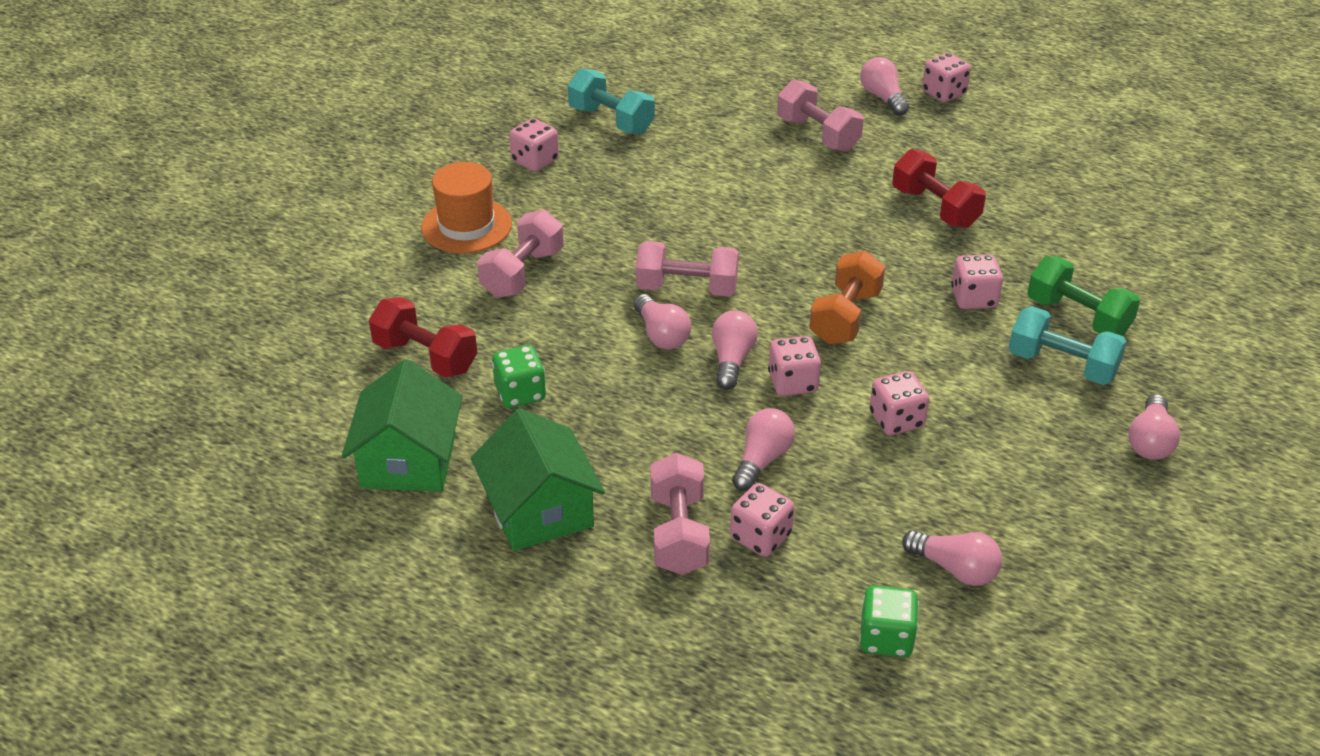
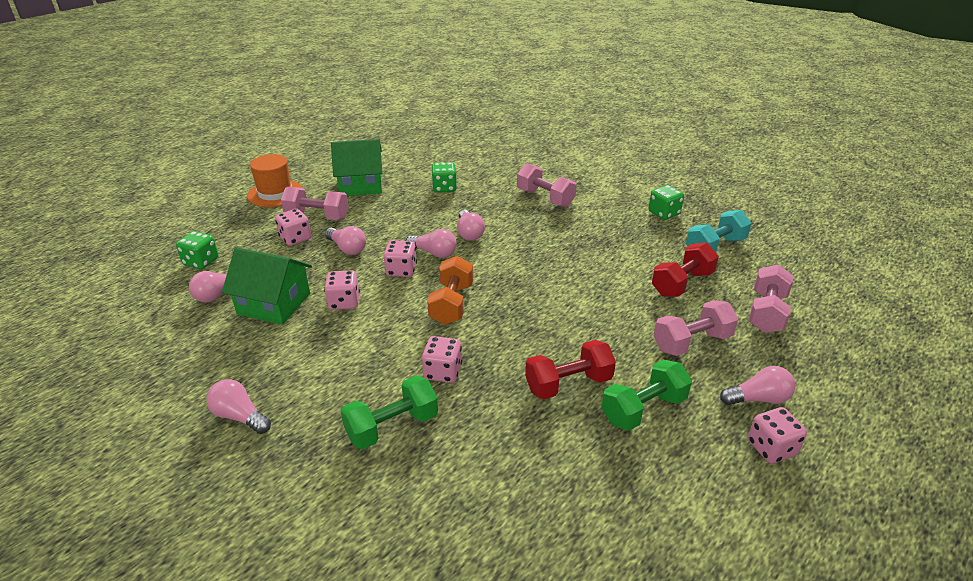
camera: 105 degrees right, 5 degrees down
green house [342,359,462,492] -> green house moved to [222,247,312,325]
red dumbbell [369,297,477,377] -> red dumbbell moved to [652,242,719,297]
orange hat [421,162,512,253] -> orange hat moved to [247,154,303,207]
pink dice [509,118,559,172] -> green dice [649,185,684,220]
pink light bulb [634,294,691,349] -> pink light bulb turned 90 degrees counterclockwise [457,210,485,241]
pink dumbbell [636,241,739,296] -> pink dumbbell moved to [749,264,794,333]
orange dumbbell [809,250,885,344] -> orange dumbbell turned 60 degrees clockwise [427,256,473,325]
turquoise dumbbell [1009,306,1127,385] -> none
none -> green dumbbell [601,360,692,431]

